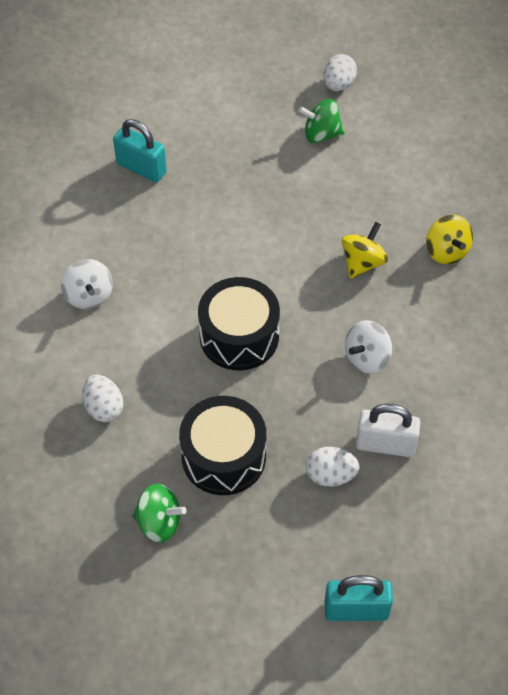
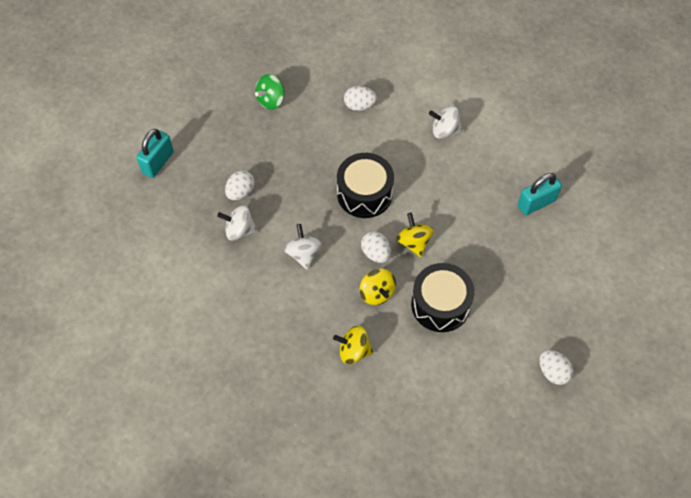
camera: 120 degrees right, 5 degrees up
black drum [179,396,266,495] -> black drum moved to [411,263,475,332]
green spinning top [298,99,345,143] -> none
white padlock [356,404,420,457] -> white spinning top [217,205,258,240]
none -> white egg [361,231,391,263]
none -> yellow spinning top [396,213,433,257]

